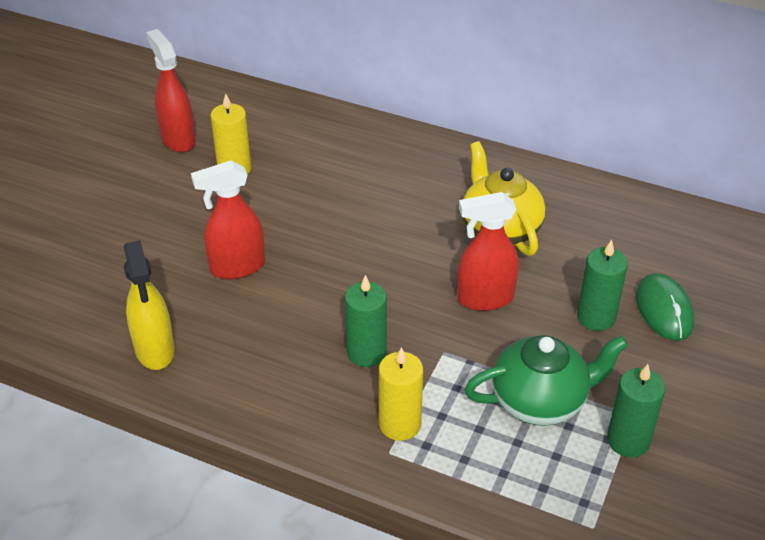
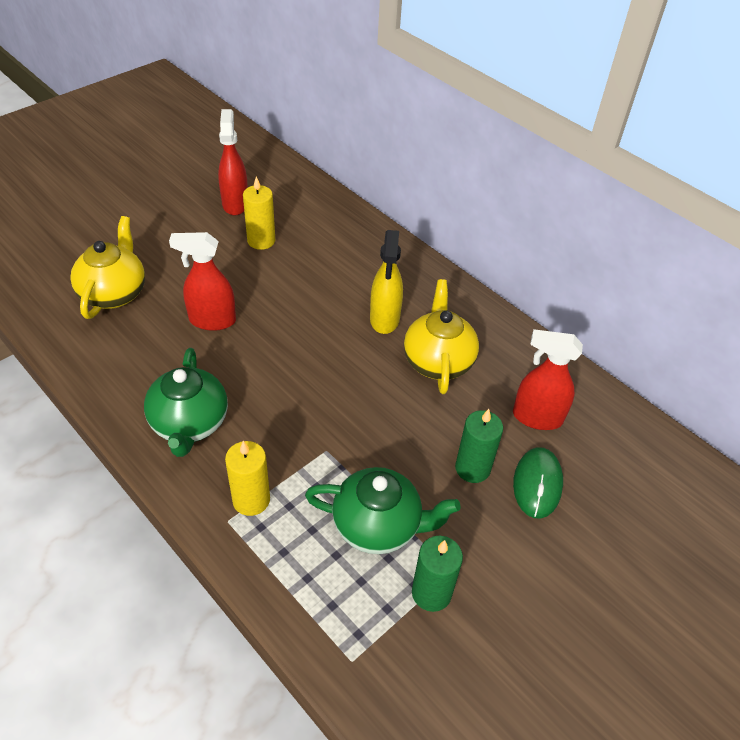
camera: 20 degrees right, 5 degrees up
yellow spray bottle [124,240,175,370] -> yellow spray bottle moved to [370,230,403,334]
green candle [345,275,387,367] -> none
red spray bottle [457,192,519,311] -> red spray bottle moved to [513,329,583,430]
none -> yellow teapot [70,216,145,319]
none -> green teapot [144,348,228,457]

